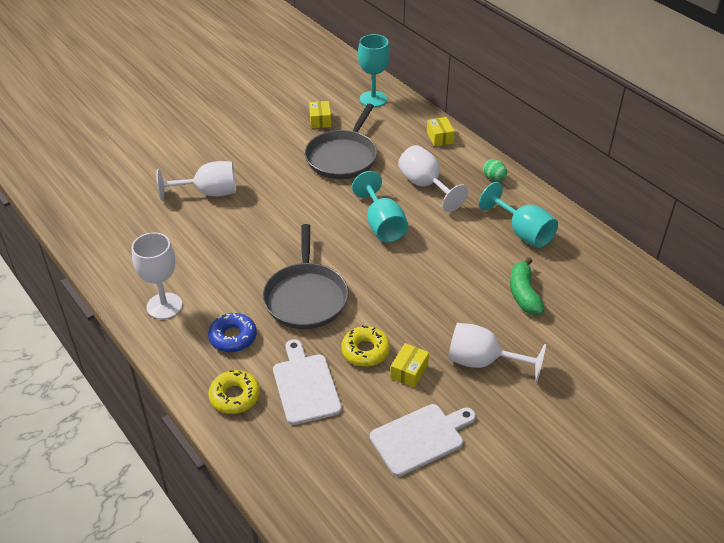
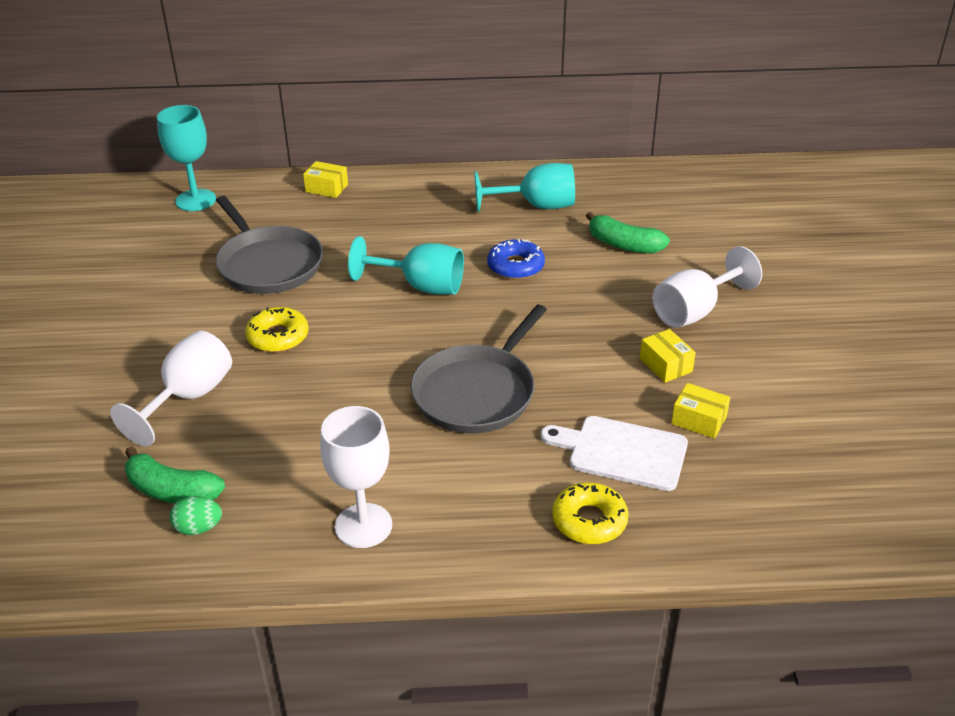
camera: 55 degrees left, 5 degrees down
blue donut [208,313,257,352] -> blue donut moved to [487,239,545,280]
grey pan [262,224,349,329] -> grey pan turned 90 degrees clockwise [411,305,547,434]
yellow box [309,101,331,128] -> yellow box moved to [671,383,730,439]
yellow donut [341,325,390,367] -> yellow donut moved to [245,307,309,352]
white cutting board [370,404,476,476] -> none
white goblet [398,145,468,212] -> none
green egg [483,159,507,181] -> green egg moved to [170,496,222,535]
none -> green banana [124,446,225,503]

